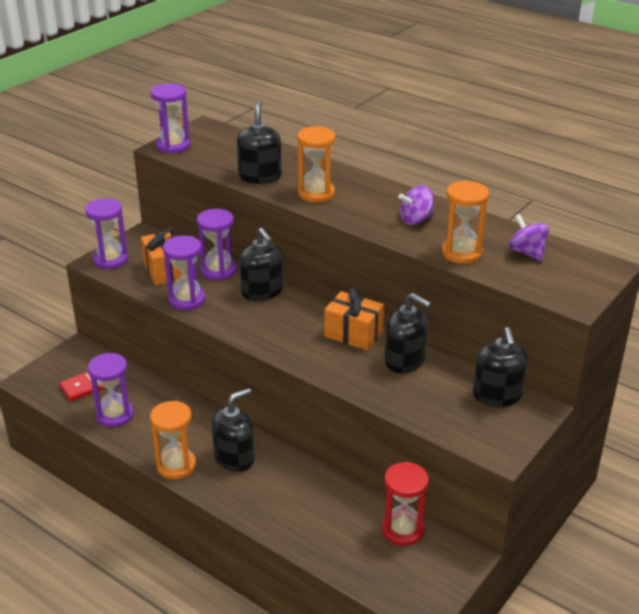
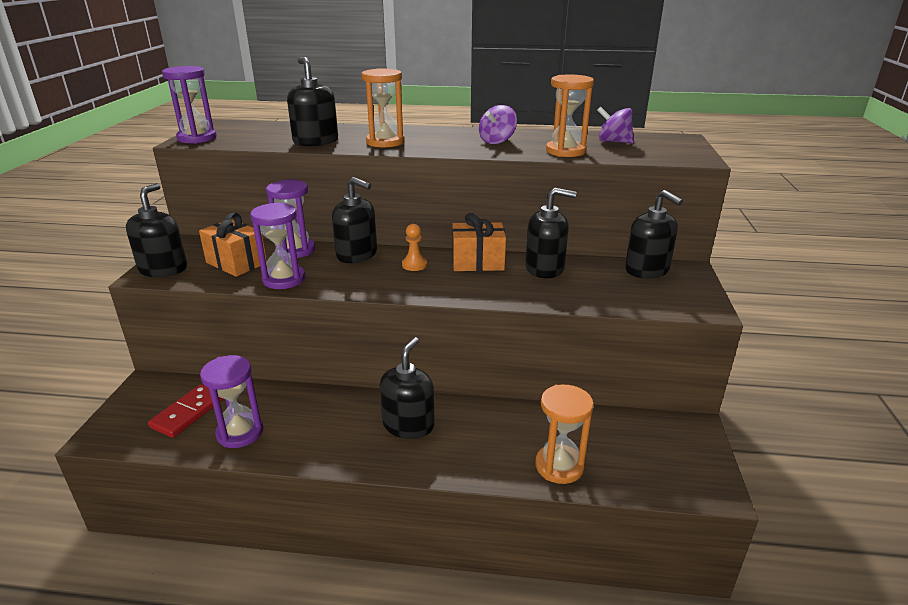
camera: 30 degrees left, 5 degrees down
purple hourglass [85,198,128,269] -> black soap dispenser [126,183,187,277]
orange hourglass [150,401,196,479] -> orange hourglass moved to [535,385,594,484]
red hourglass [382,462,429,546] -> none
none -> orange pawn [402,224,427,271]

